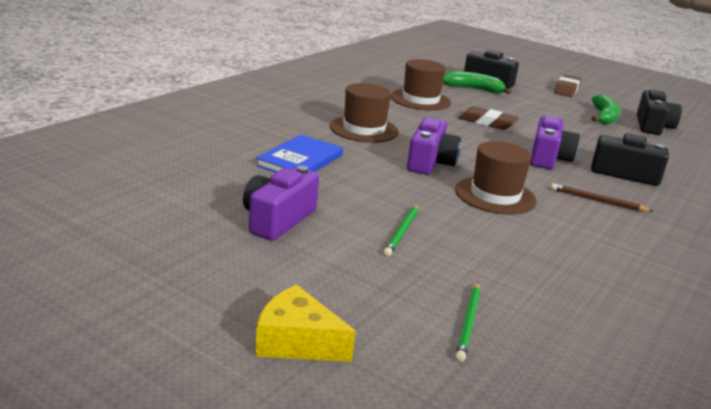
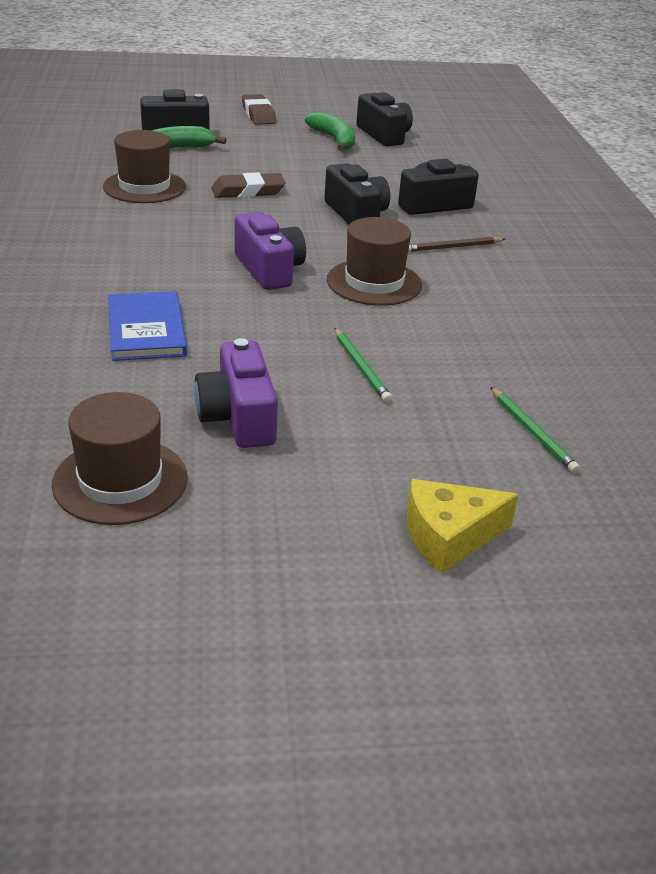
camera: 40 degrees left, 10 degrees up
brown hat [330,83,399,143] -> brown hat moved to [52,392,188,525]
purple camera [530,115,580,169] -> black camera [325,163,390,224]

